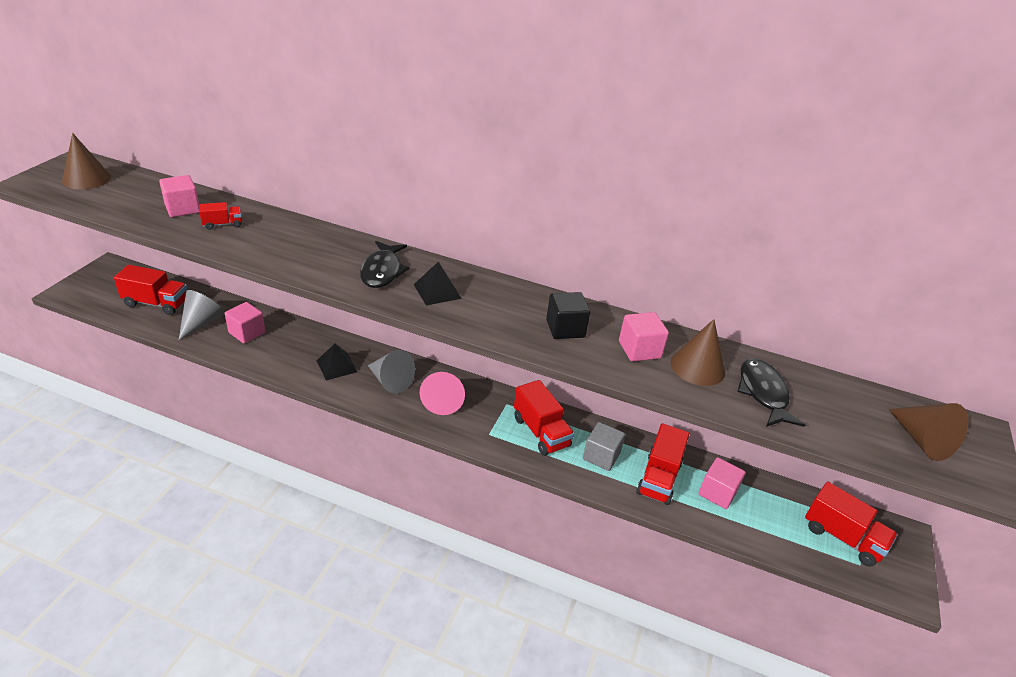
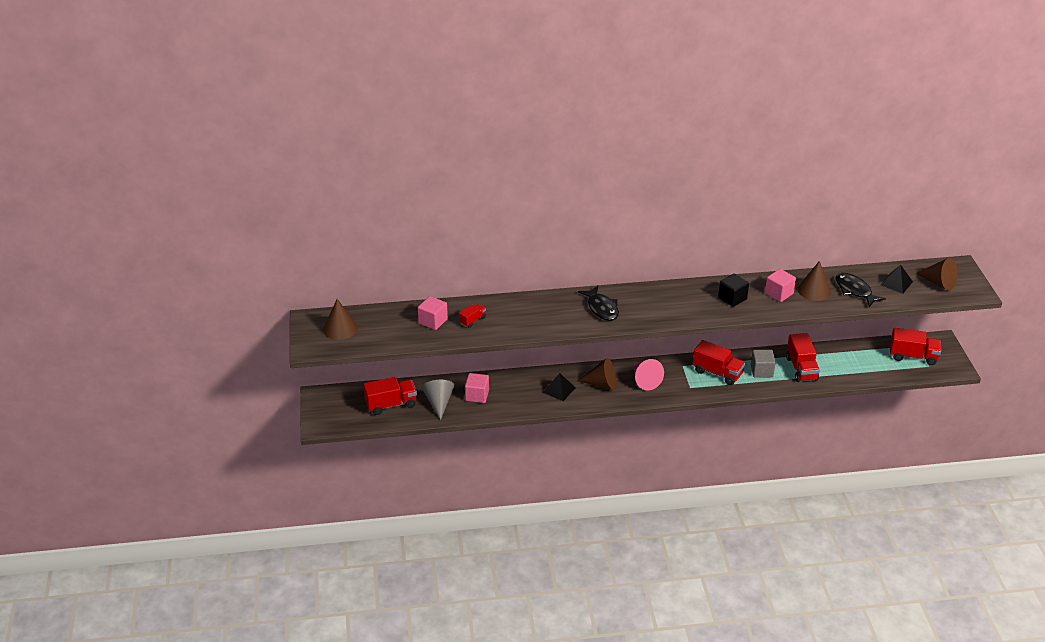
camera: 25 degrees left, 0 degrees up
grey cone [368,350,415,394] -> brown cone [578,358,617,390]
black pyramid [414,262,462,306] -> black pyramid moved to [880,265,913,294]
pink cube [699,457,746,509] -> none

